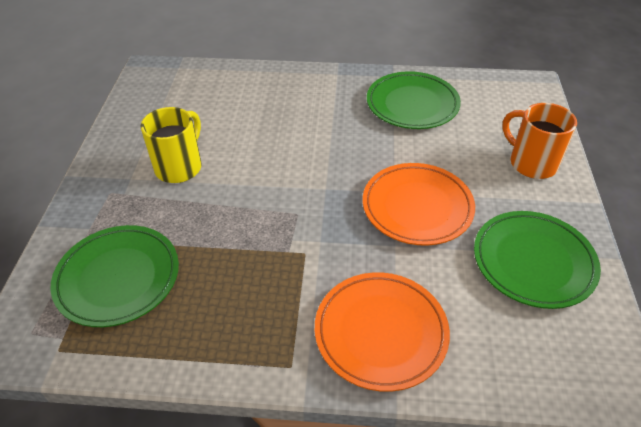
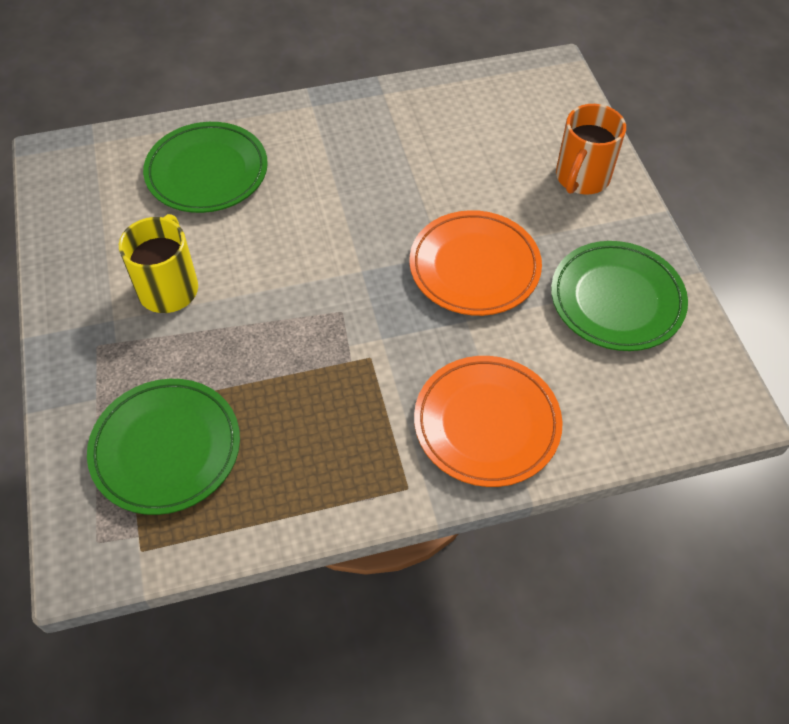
camera: 20 degrees left, 10 degrees up
green plate [367,71,461,129] -> green plate moved to [143,122,268,213]
orange mug [502,103,577,179] -> orange mug turned 90 degrees counterclockwise [556,104,626,195]

